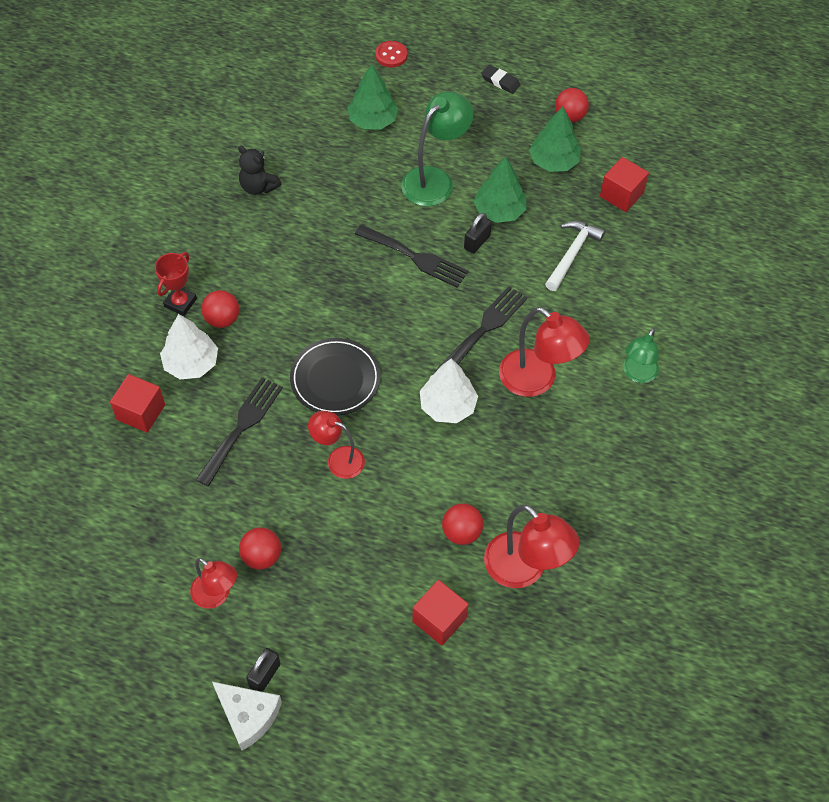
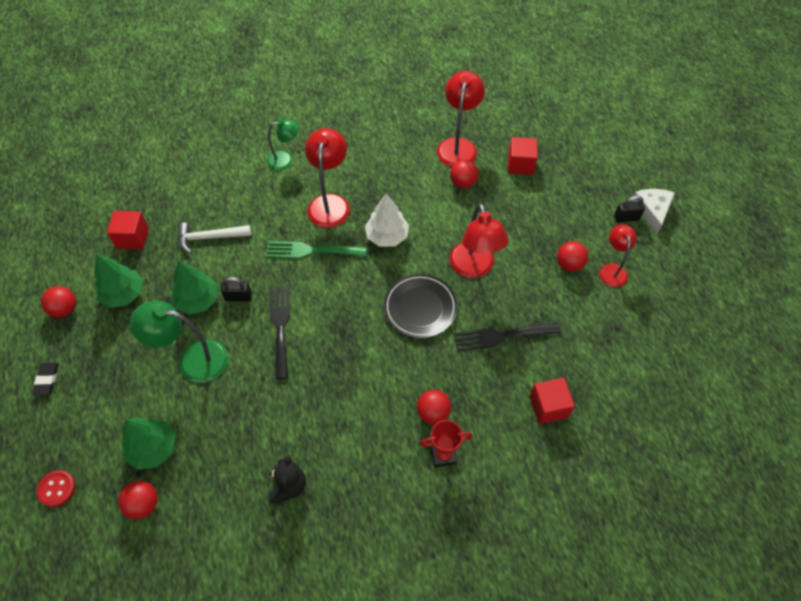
camera: 125 degrees left, 0 degrees up
white tree [160,314,218,379] -> none
red lamp [308,411,365,479] -> red lamp [449,203,509,278], size x1.59
black fork [437,286,527,370] -> green fork [266,241,366,259]
none -> red ball [118,481,158,519]

